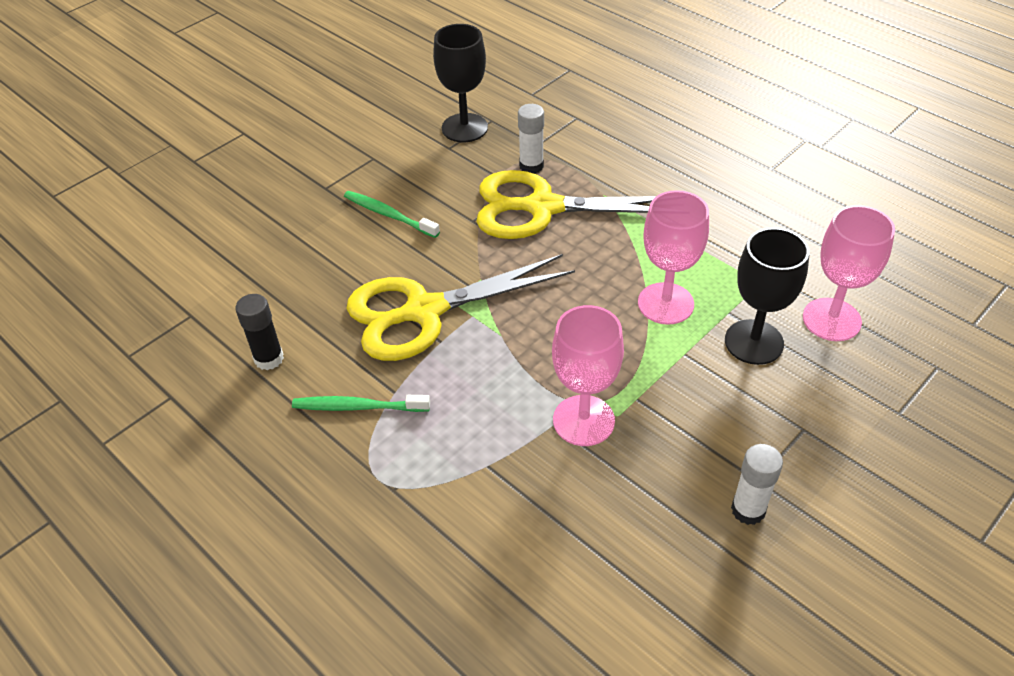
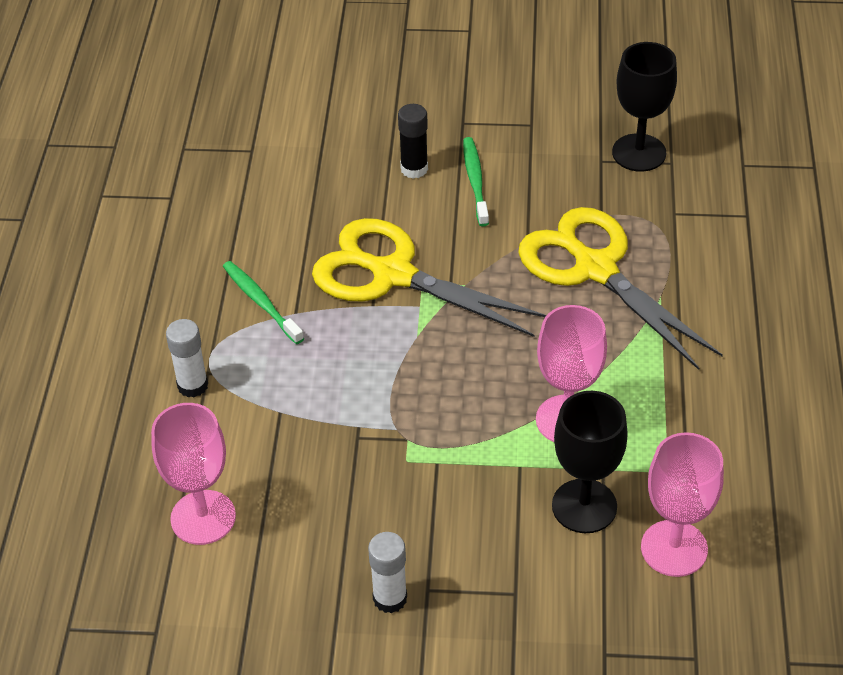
camera: 50 degrees right, 0 degrees up
black glue stick [235,294,284,370] -> black glue stick moved to [398,104,428,179]
white glue stick [518,104,544,174] -> white glue stick moved to [166,319,208,397]
pink goblet [552,305,624,446] -> pink goblet moved to [151,403,236,545]

